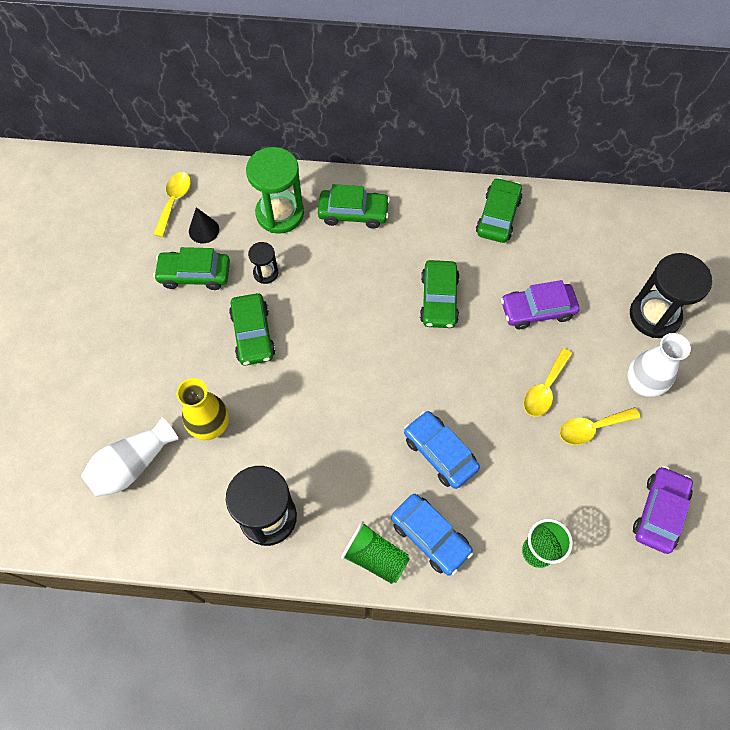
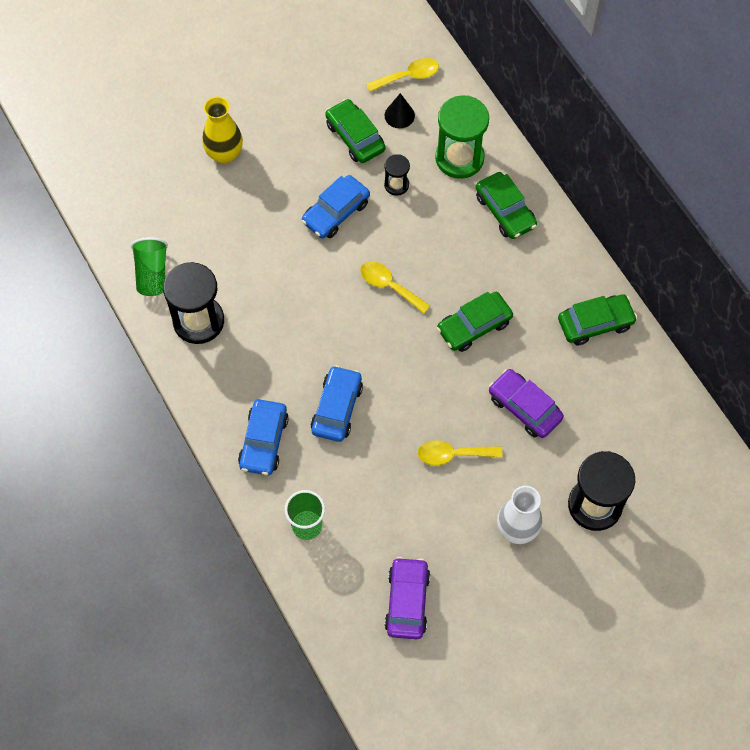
camera: 55 degrees right, 0 degrees up
white vase [81,417,179,497] -> none
yellow vase [177,378,229,440] -> yellow vase moved to [202,97,243,164]
green car [229,293,276,366] -> blue car [302,175,370,239]
green cup [341,521,410,584] -> green cup moved to [131,237,168,296]
yellow spoon [560,407,640,445] -> yellow spoon moved to [360,261,430,314]
purple car [633,466,693,554] -> purple car turned 75 degrees counterclockwise [384,557,430,639]

